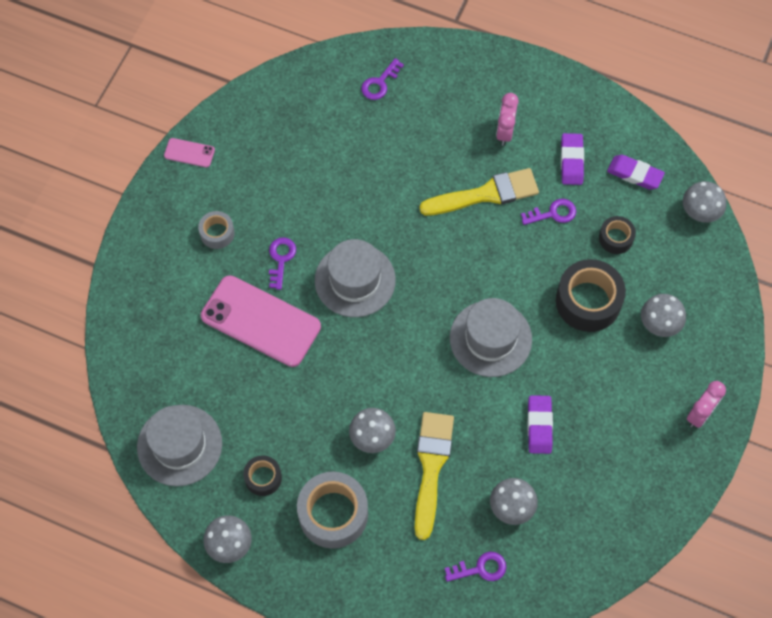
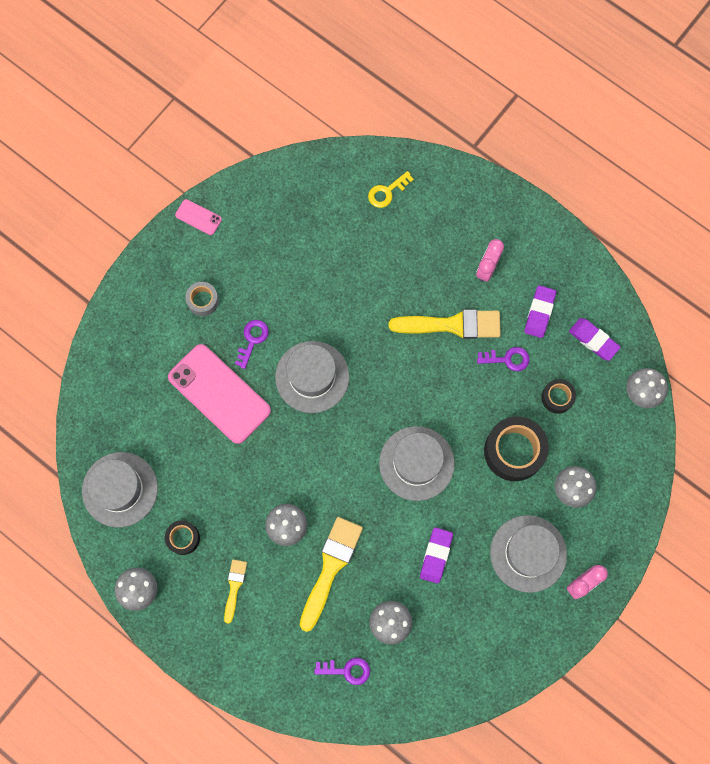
camera: 15 degrees right, 10 degrees up
grey tape [297,472,368,549] -> yellow brush [224,559,247,624]
purple key [361,58,404,100] -> yellow key [368,171,414,208]
none -> grey hat [490,515,567,593]

